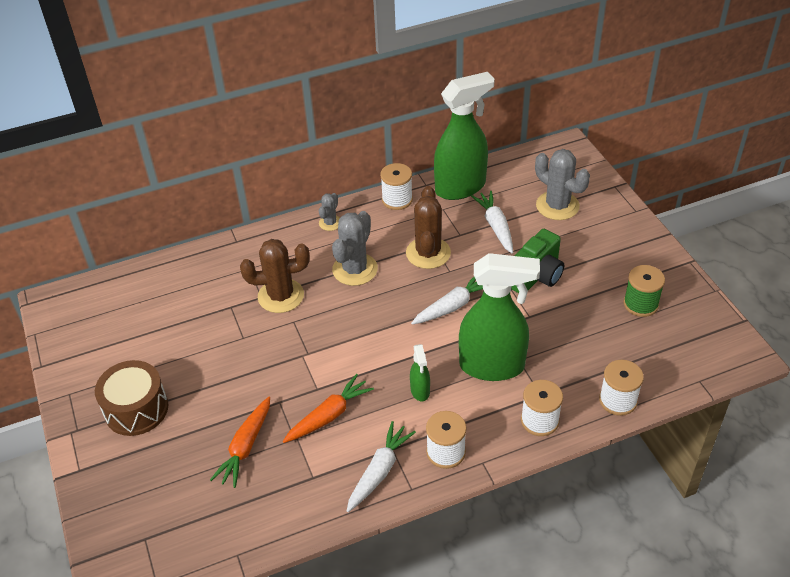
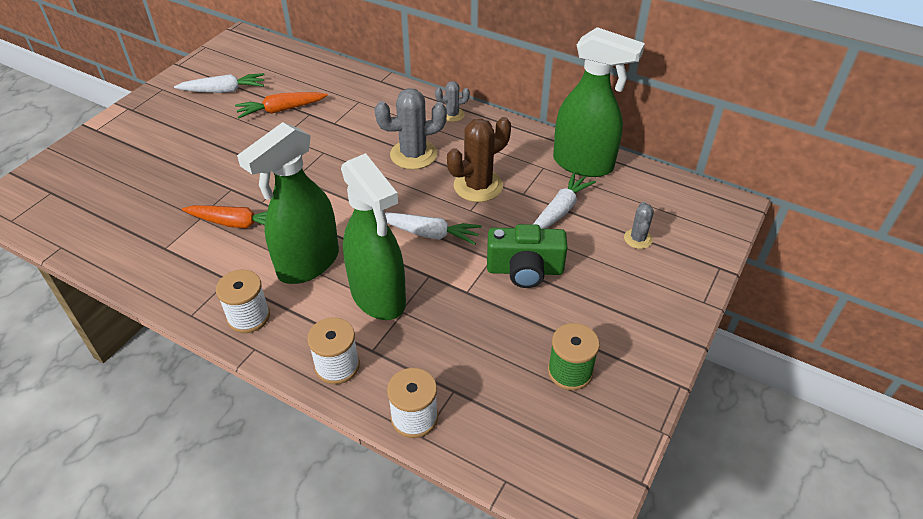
camera: 50 degrees right, 0 degrees up
brown drum [95,360,168,436] -> none
orange carrot [210,397,270,488] -> orange carrot moved to [235,92,328,118]
brown cactus [240,239,310,313] -> none
white carrot [347,421,416,512] -> white carrot moved to [174,73,264,93]
white spool [380,163,413,210] -> none
green spray bottle [410,344,430,402] -> green spray bottle [237,122,339,284], size x2.30
grey cactus [535,149,590,220] -> grey cactus [624,202,654,249], size x0.54

